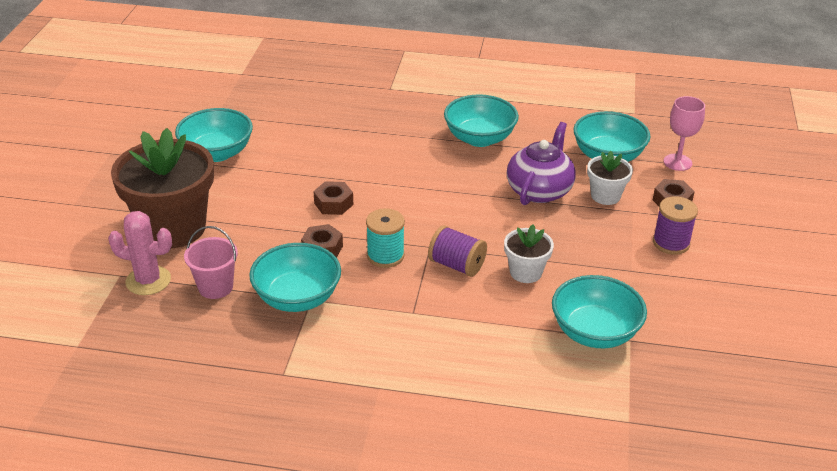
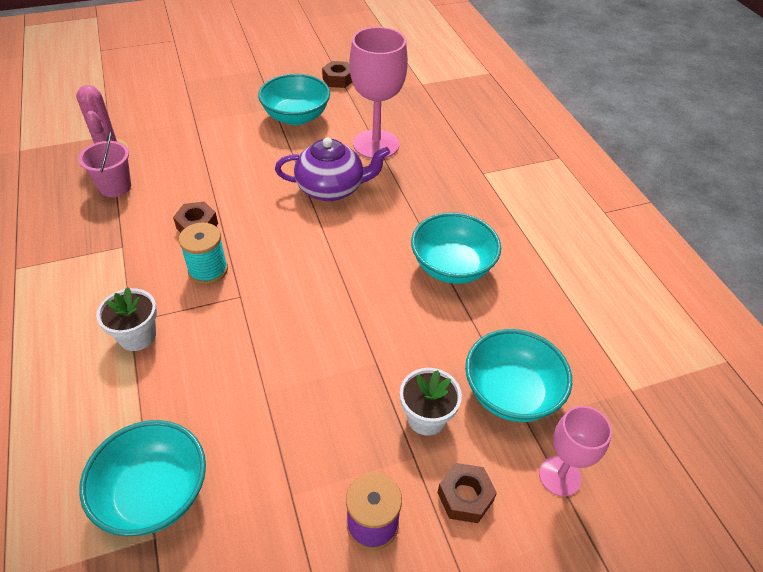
camera: 60 degrees right, 10 degrees up
brown flower pot [111,128,214,248] -> none
turquoise bowl [249,243,341,312] -> none
brown nut [313,181,353,215] -> brown nut moved to [322,61,352,88]
purple spool [428,225,487,277] -> none
white flower pot [504,224,554,283] -> white flower pot moved to [96,287,157,351]
purple teapot [507,122,576,205] -> purple teapot moved to [275,138,390,201]
none -> pink goblet [349,27,408,159]

